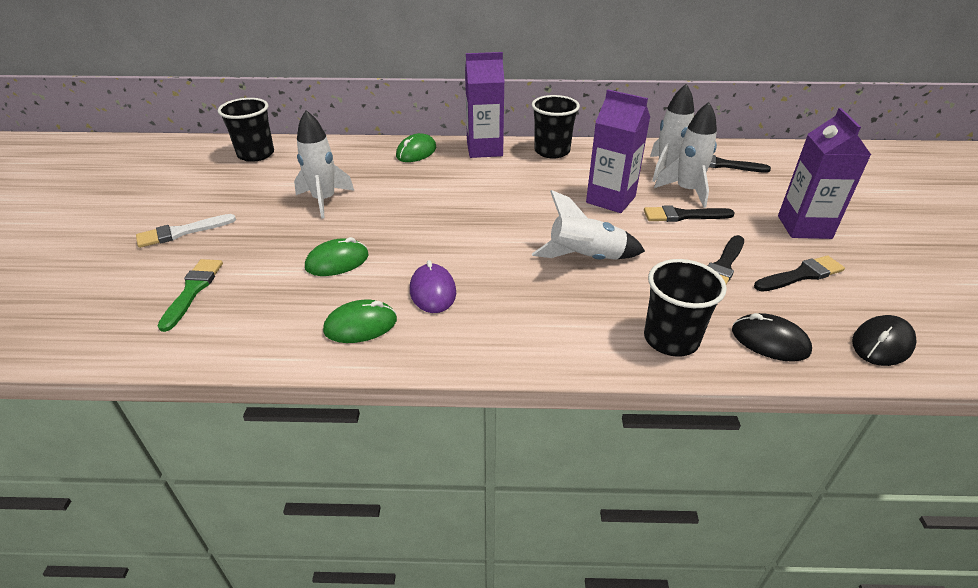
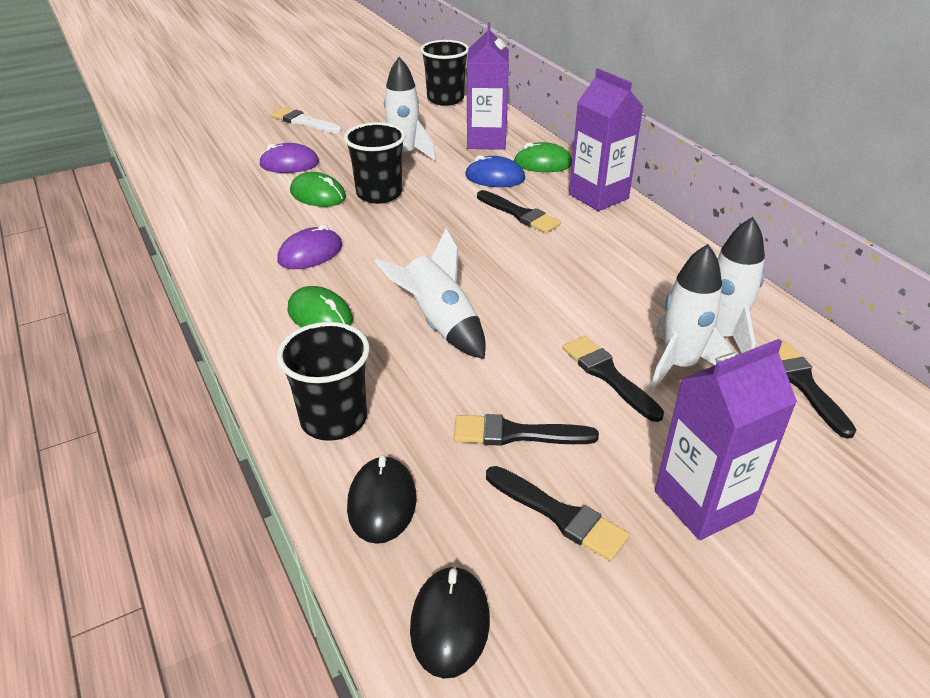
camera: 60 degrees right, 0 degrees up
green brush [158,259,223,332] -> none
green mouse [323,299,397,343] -> green mouse moved to [288,286,353,327]
black cup [532,95,580,159] -> black cup moved to [344,122,406,204]
purple carton [586,90,650,213] -> purple carton moved to [467,23,509,150]
black mouse [852,315,917,366] -> black mouse turned 75 degrees clockwise [410,565,490,679]
none -> purple mouse [259,143,319,173]
none -> blue mouse [465,155,525,187]
none -> black brush [477,190,561,233]

